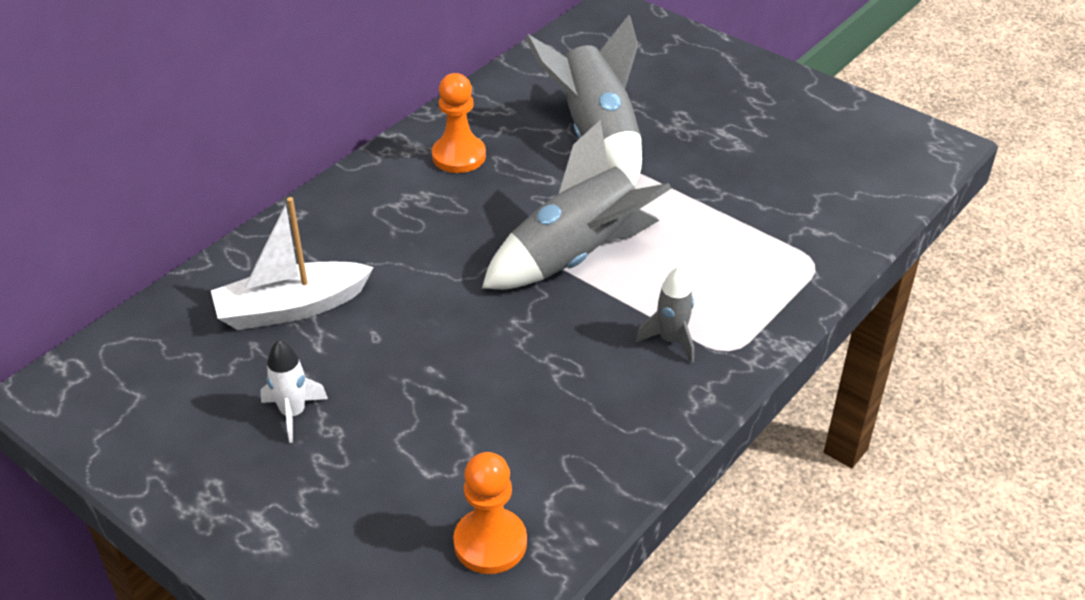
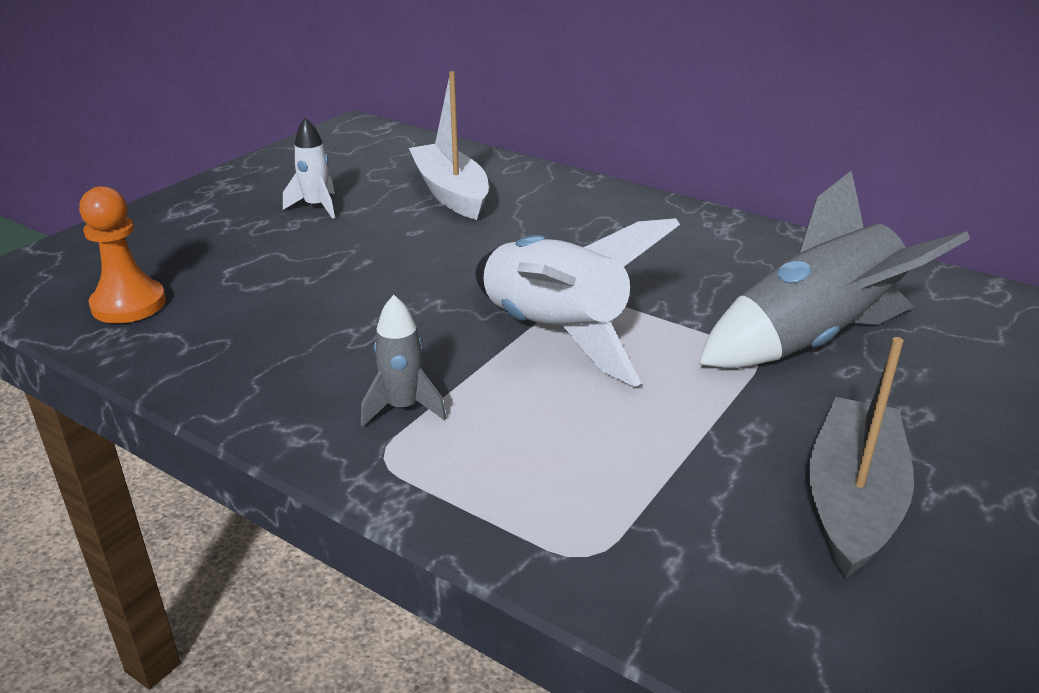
camera: 85 degrees right, 10 degrees down
orange pawn [432,73,486,173] -> none
grey rocket [482,120,672,289] -> white rocket [475,218,680,387]
none -> grey boat [809,337,914,579]

